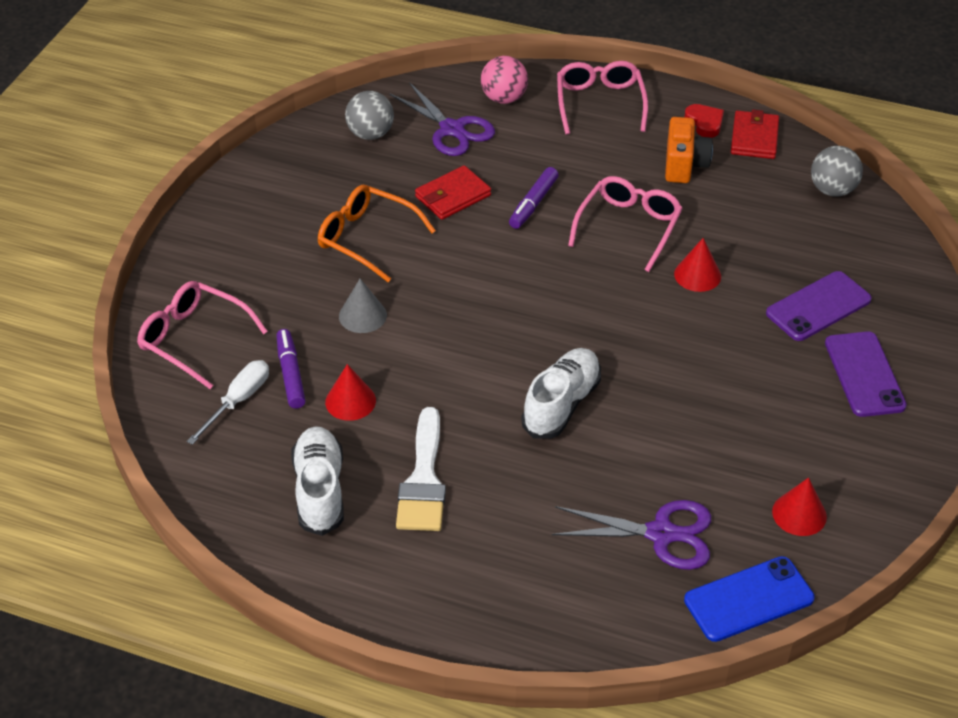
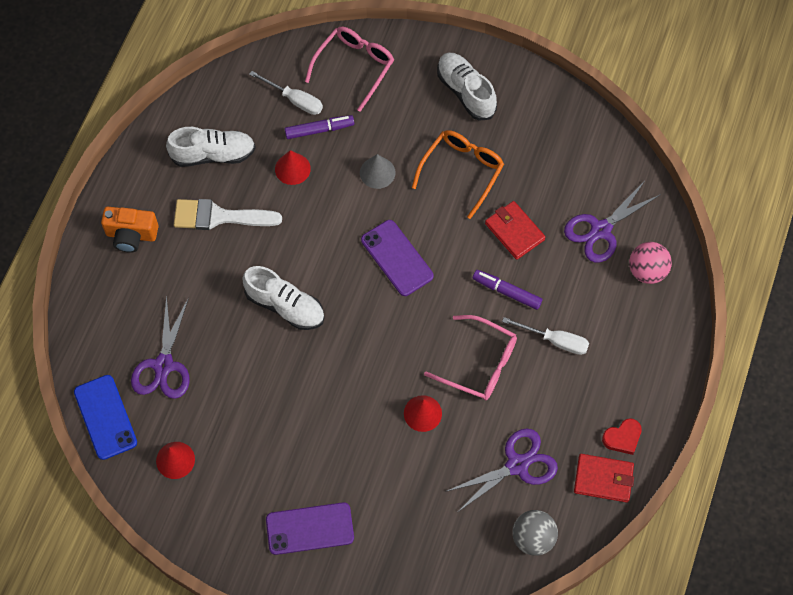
camera: 90 degrees right, 20 degrees up
grey ball [345,91,394,140] -> none
pink glasses [557,61,648,135] -> none
orange camera [665,117,713,183] -> orange camera moved to [101,207,159,253]
purple phone [766,271,872,341] -> purple phone moved to [361,220,434,296]
none -> white shoe [437,52,497,121]
none -> purple scissors [445,428,558,512]
none -> white screwdriver [502,317,589,355]

